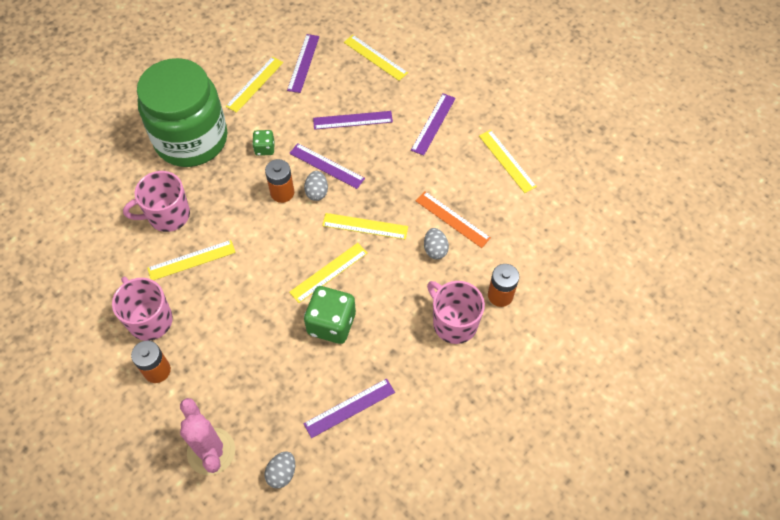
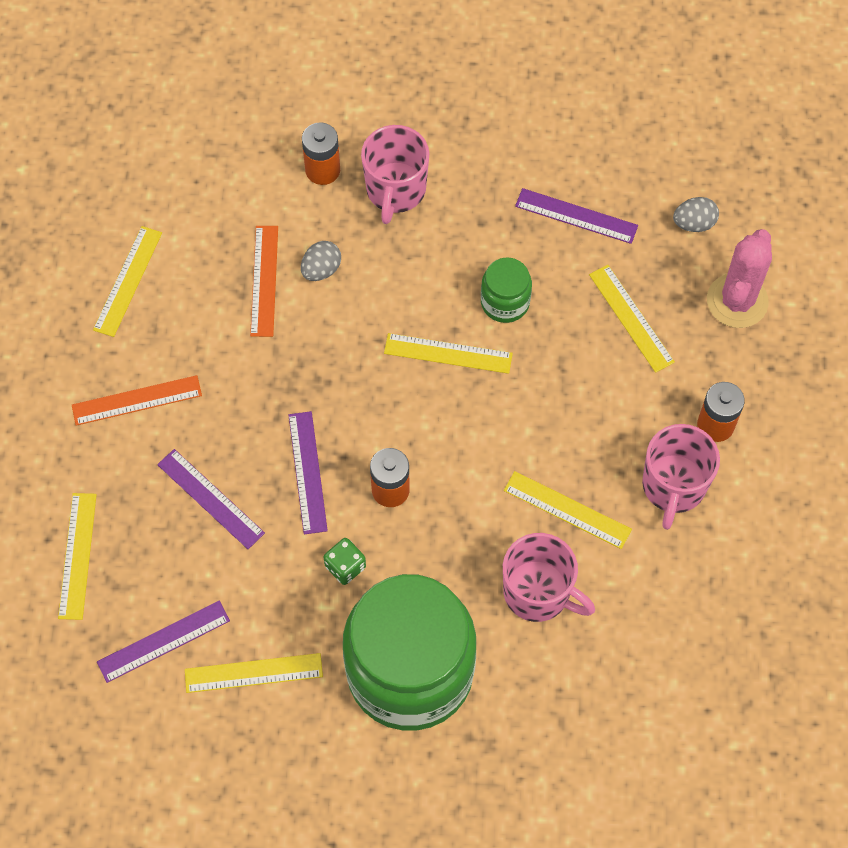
camera: 130 degrees left, 5 degrees up
grey egg [304,171,328,201] -> none
green dice [304,286,356,344] -> green jar [481,257,532,323]
yellow ruler [322,213,408,240] -> yellow ruler moved to [589,265,675,373]
purple ruler [411,93,456,156] -> orange ruler [72,375,202,426]

